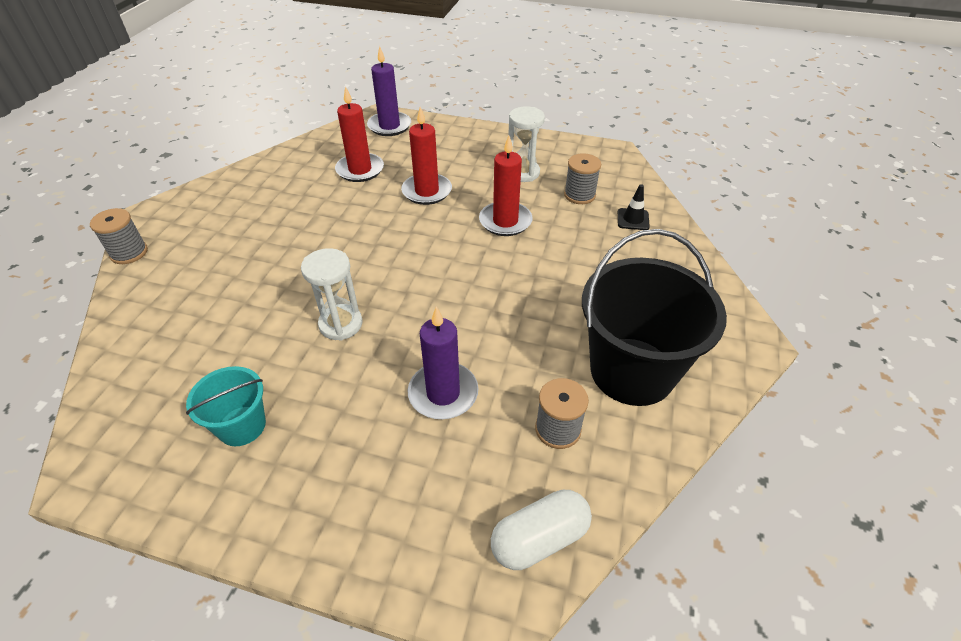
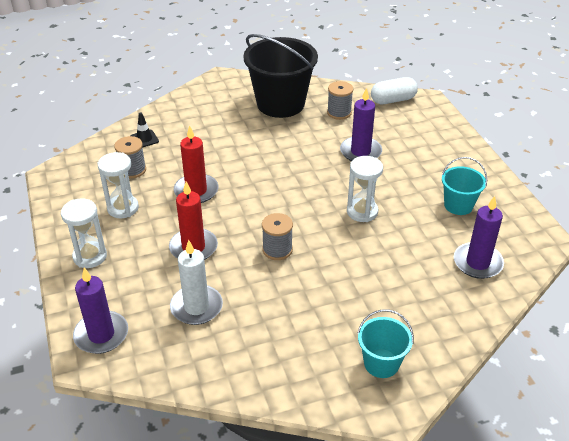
camera: 125 degrees left, 5 degrees down
grey spool [90,208,148,264] -> grey spool moved to [262,213,293,260]
red candle [335,86,384,182] -> white candle [170,240,223,325]
white capsule [491,490,592,570] -> white capsule turned 45 degrees counterclockwise [371,77,418,104]
none -> white hourglass [61,198,107,268]
none -> turquoise bucket [357,309,414,378]
none -> purple candle [454,196,504,279]

